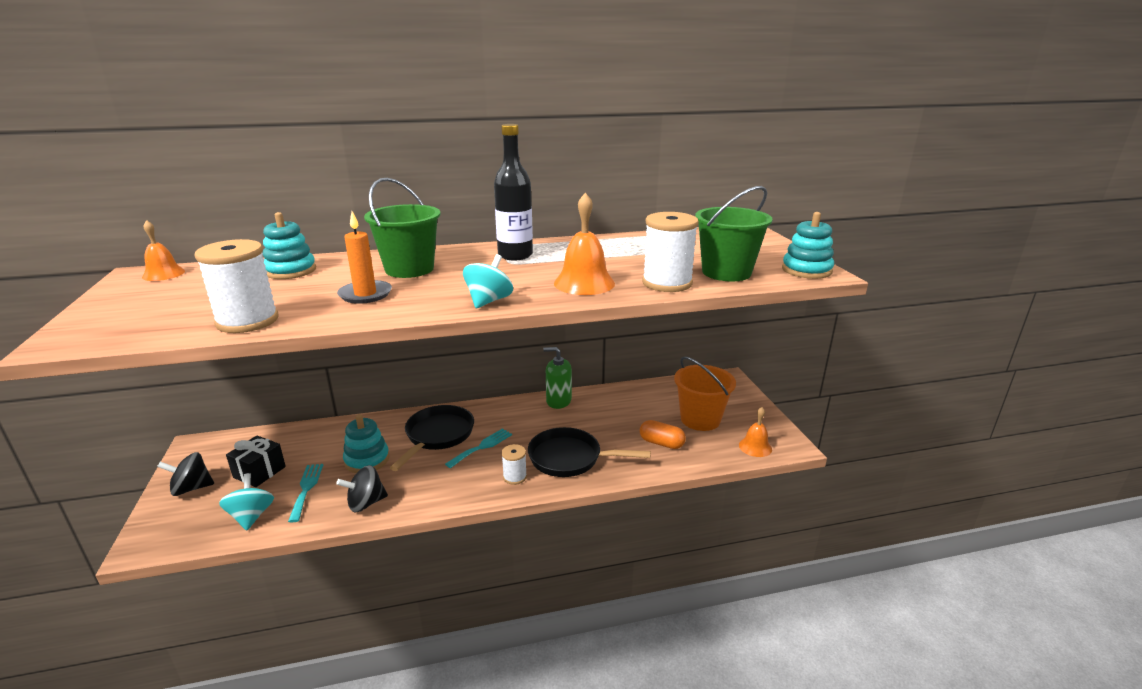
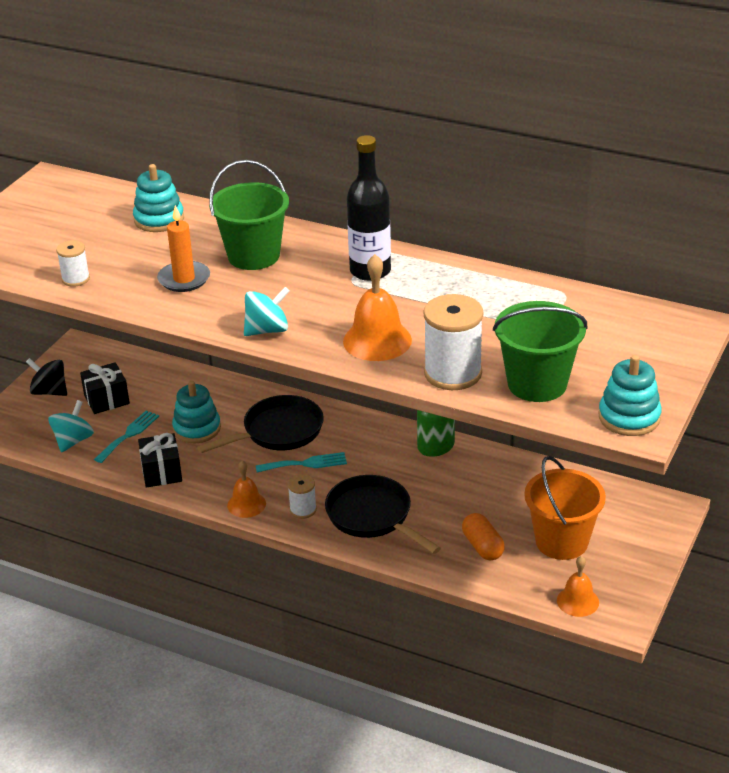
camera: 40 degrees right, 10 degrees up
orange bell [142,220,185,281] -> orange bell moved to [227,461,266,518]
white spool [194,239,278,333] -> white spool [56,240,90,287], size x0.54
black spinning top [336,465,388,513] -> black gift [138,433,182,488]

